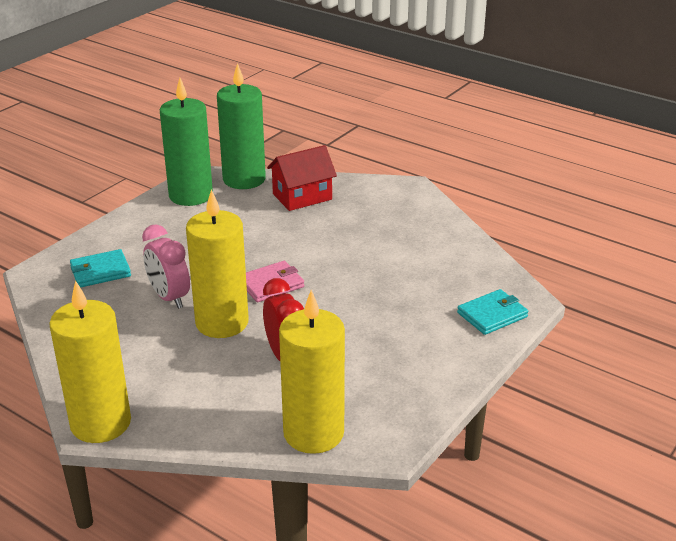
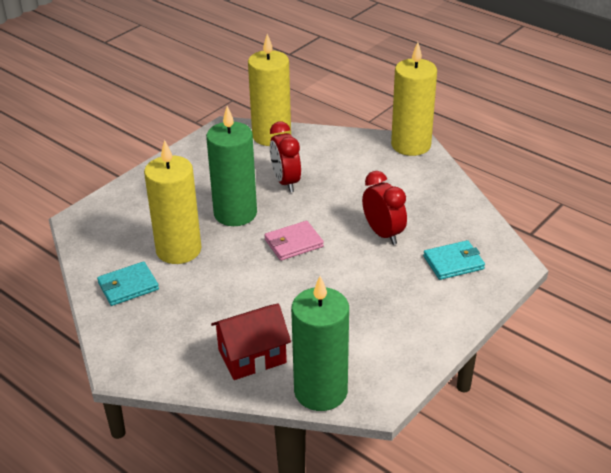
camera: 175 degrees left, 5 degrees up
pink clock [142,224,190,309] -> red clock [362,171,407,245]
green candle [160,78,213,206] -> green candle moved to [206,106,257,226]
yellow candle [186,189,249,338] -> yellow candle moved to [144,140,201,264]
turquoise wallet [457,289,528,335] -> turquoise wallet moved to [97,262,159,306]

